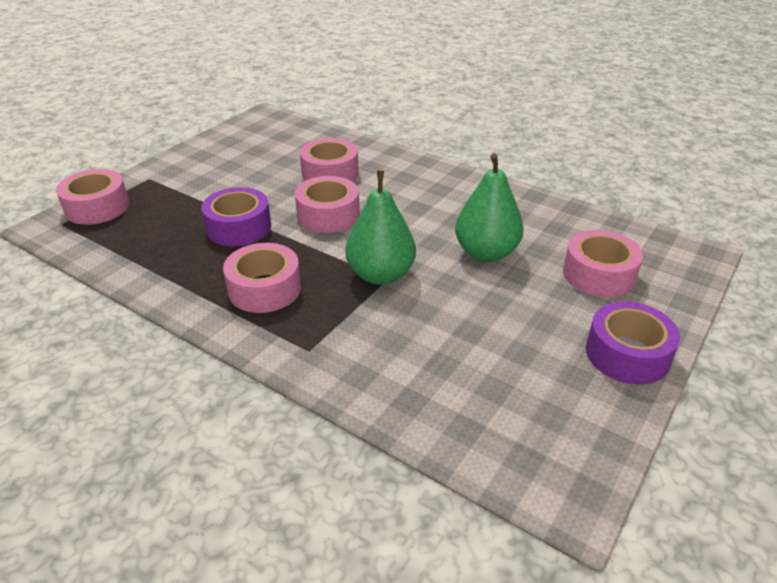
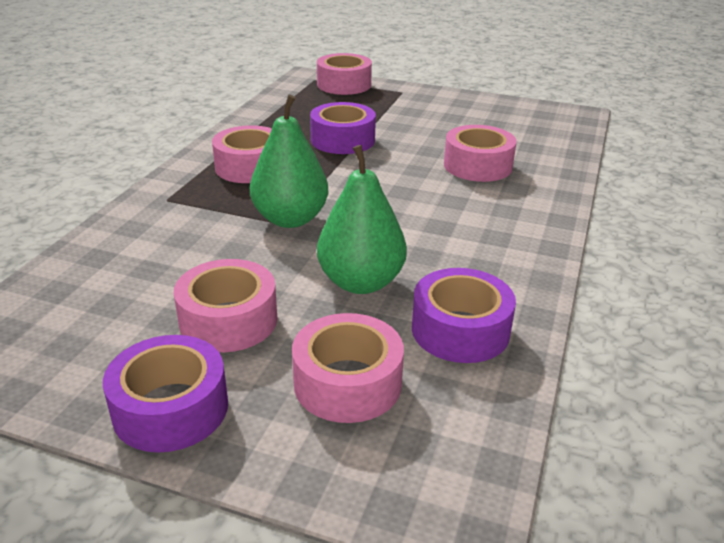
camera: 75 degrees right, 5 degrees down
pink tape [295,176,360,233] -> pink tape moved to [174,259,278,352]
none -> purple tape [412,268,516,363]

